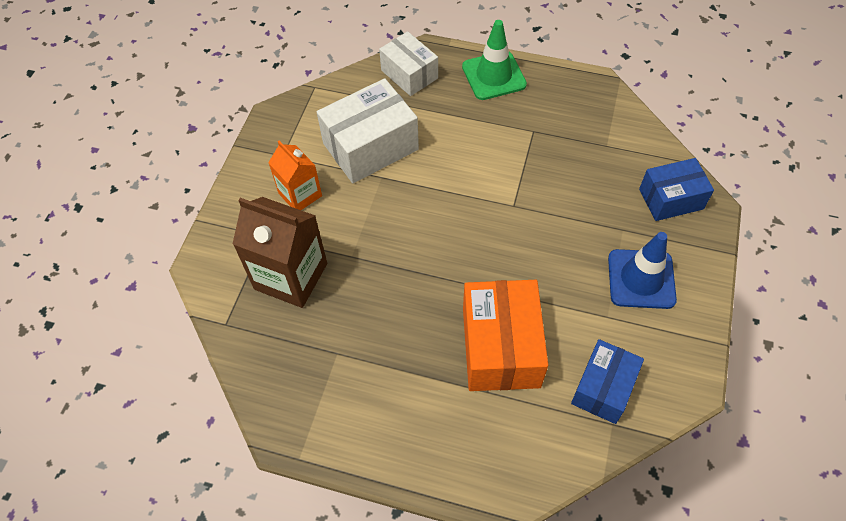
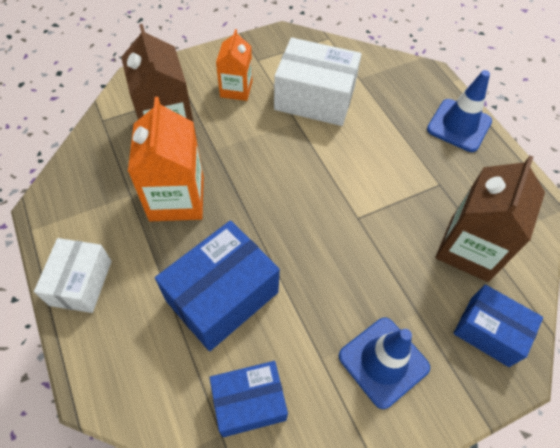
camera: 45 degrees right, 0 degrees up
white box [379,31,438,96] -> white box moved to [34,238,112,313]
green traffic cone [462,20,527,100] -> blue traffic cone [427,70,492,152]
orange box [463,280,548,391] -> blue box [155,220,280,351]
none -> orange carton [128,97,204,221]
none -> brown carton [435,156,545,282]

